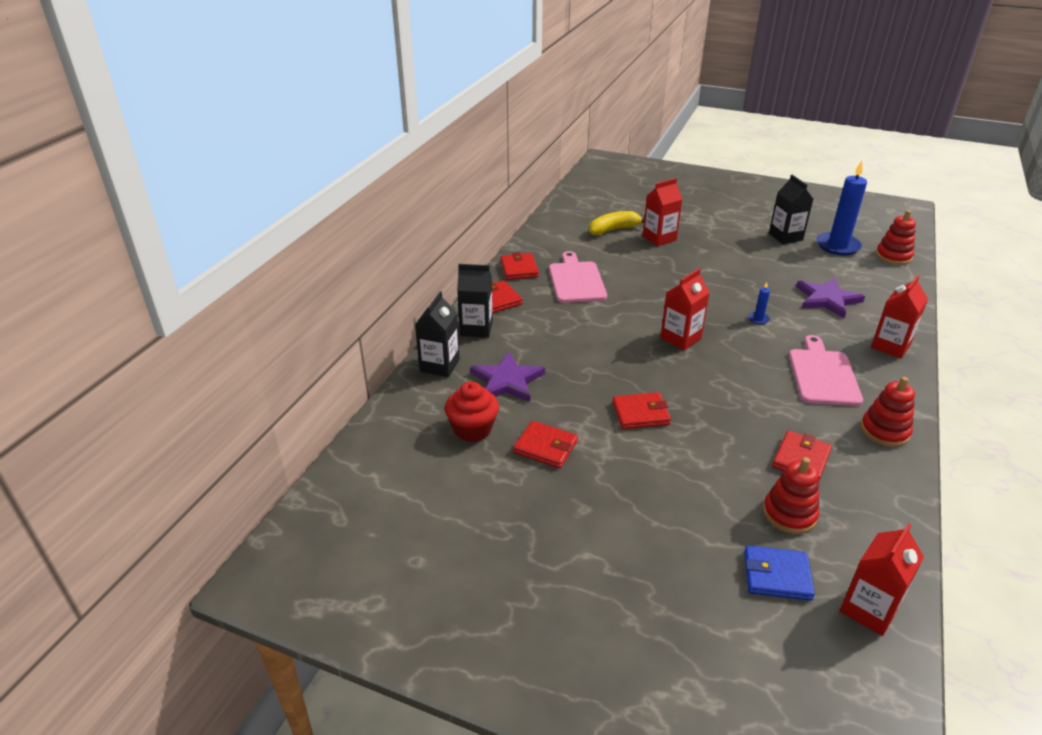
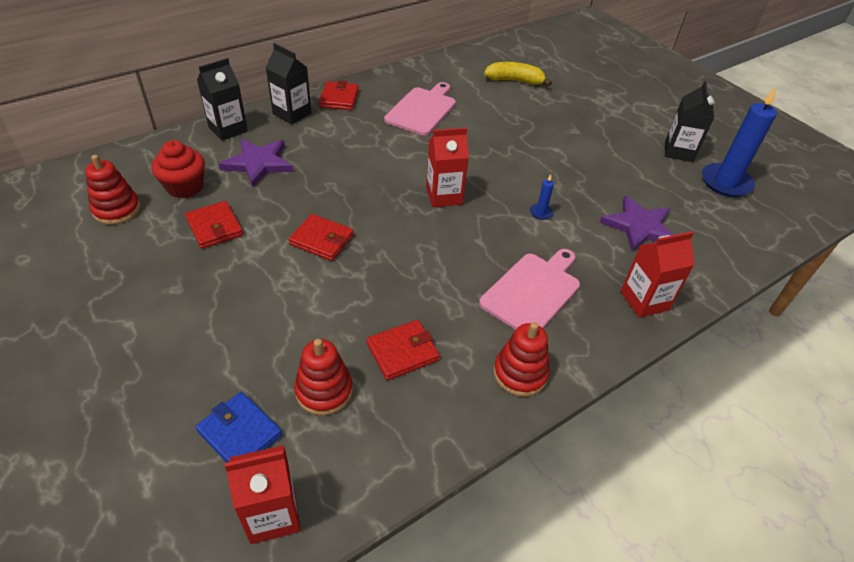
camera: 30 degrees right, 10 degrees up
red wallet [500,252,539,280] -> none
red carton [643,178,682,246] -> none
red stacking toy [876,210,916,265] -> red stacking toy moved to [85,155,140,225]

